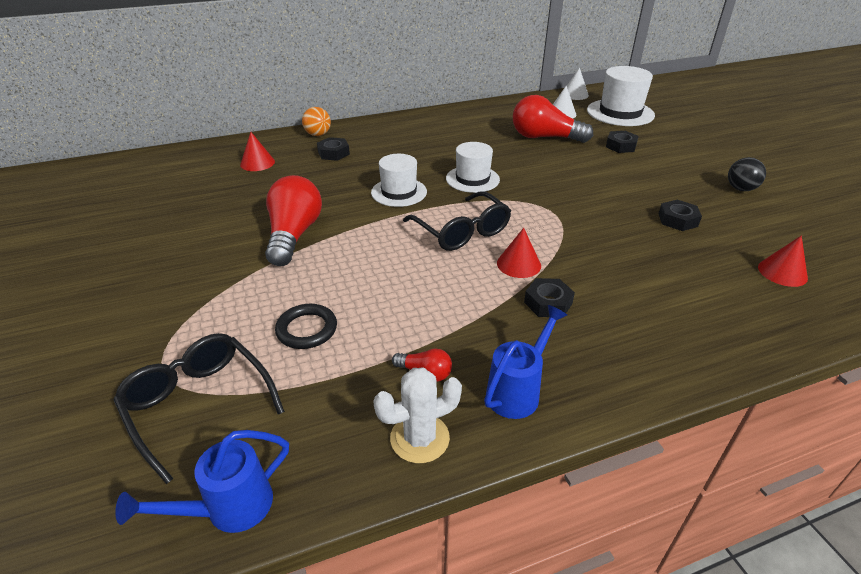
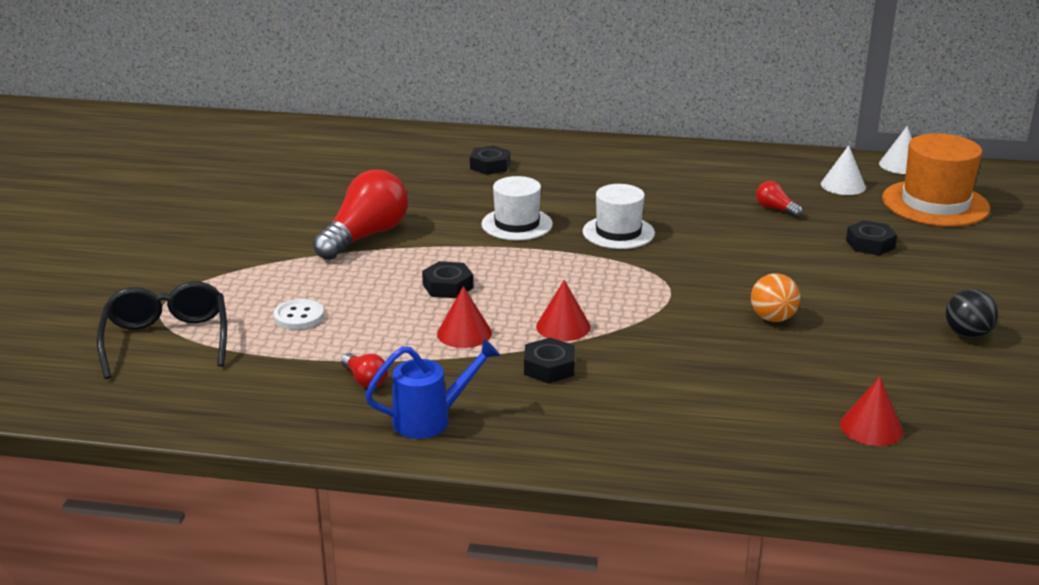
camera: 30 degrees right, 10 degrees down
blue watering can [115,430,289,533] -> none
red cone [240,132,275,171] -> red cone moved to [437,286,492,348]
black ring [275,304,337,349] -> white button [273,299,324,330]
orange ball [302,107,331,136] -> orange ball moved to [751,274,800,322]
white cactus [373,368,462,463] -> none
black glasses [403,191,511,251] -> none
red light bulb [513,95,593,143] -> red light bulb [756,181,803,217], size x0.45
white hat [587,66,655,126] -> orange hat [882,133,990,226]
black nut [659,200,702,231] -> black nut moved to [422,261,473,298]

